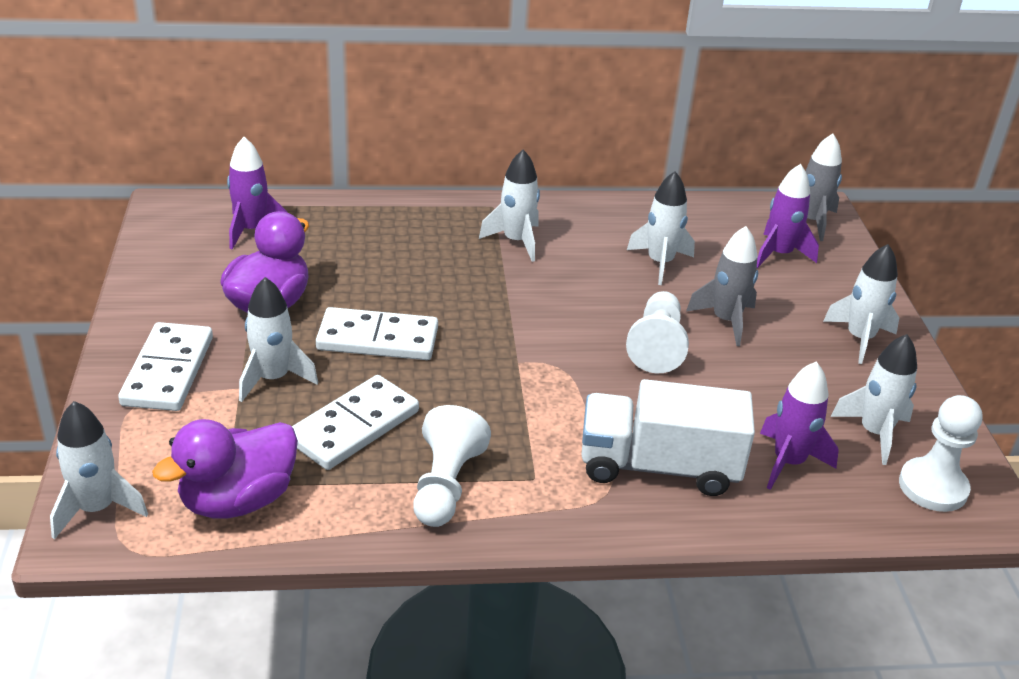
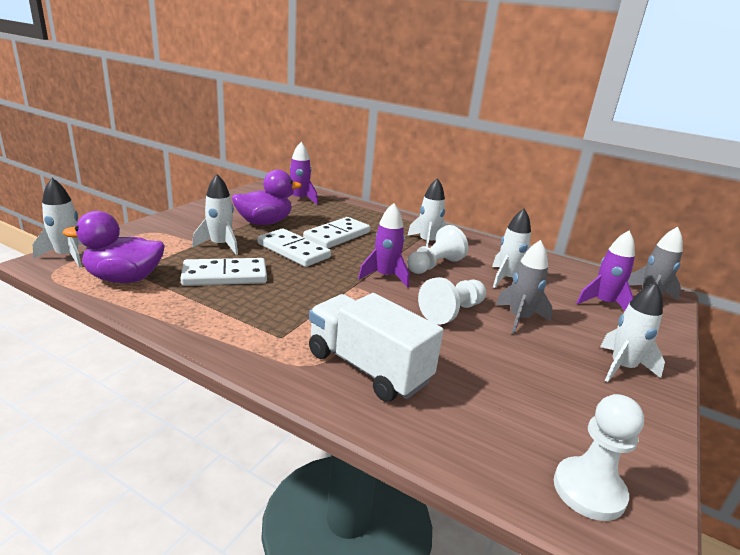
camera: 35 degrees right, 10 degrees down
white domino [118,322,213,411] -> white domino moved to [303,217,370,248]
white pawn [413,405,491,527] -> white pawn moved to [407,225,468,274]
purple rocket [760,362,839,490] -> purple rocket moved to [358,203,409,288]
white rocket [831,334,917,465] -> none

